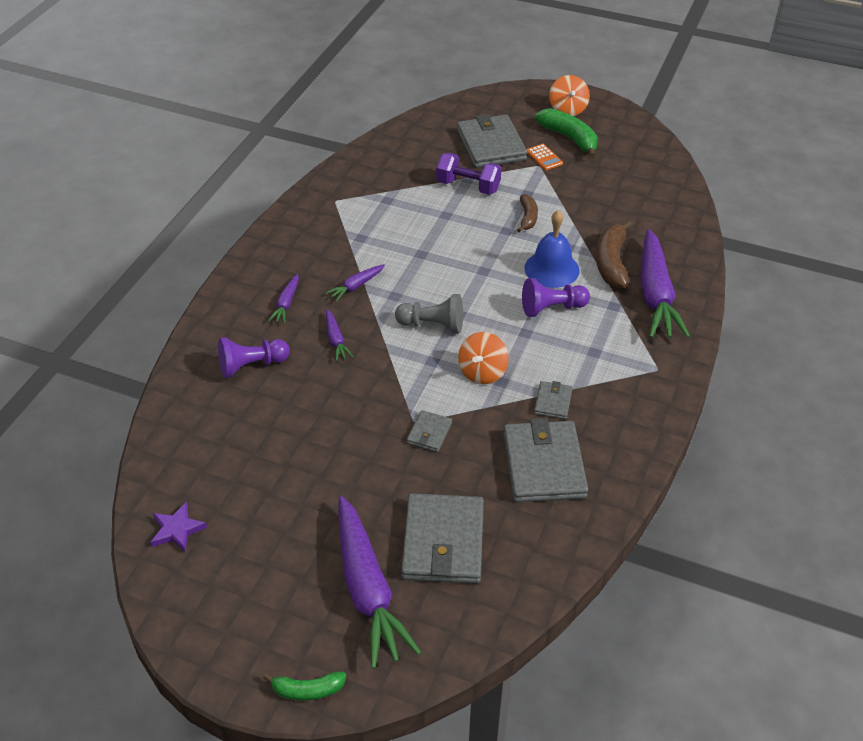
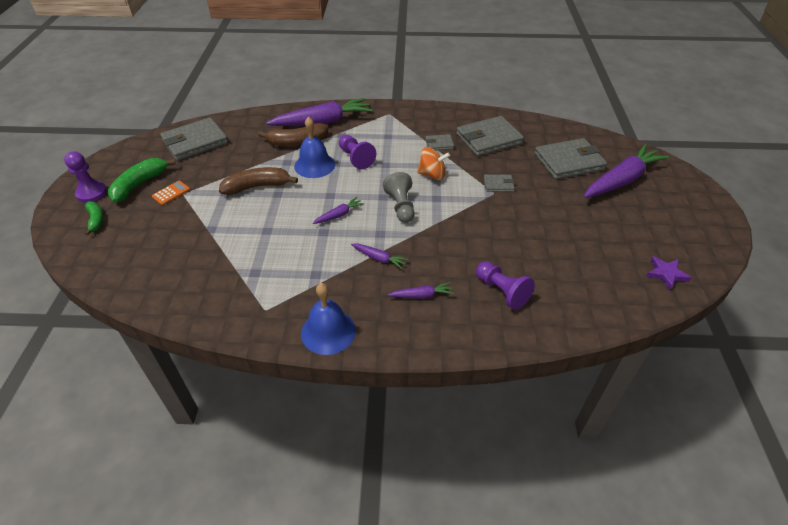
camera: 110 degrees left, 0 degrees up
green banana [263,672,346,701] -> green banana moved to [85,201,104,235]
purple carrot [326,309,353,361] -> purple carrot moved to [313,197,364,224]
purple dumbbell [436,153,502,195] -> none
grey wallet [457,114,527,168] -> grey wallet moved to [160,117,228,161]
brown banana [517,194,538,233] -> brown banana [219,167,298,195], size x1.67
orange spinning top [549,75,590,116] -> purple pawn [64,151,107,203]
none -> blue bell [301,283,356,355]

